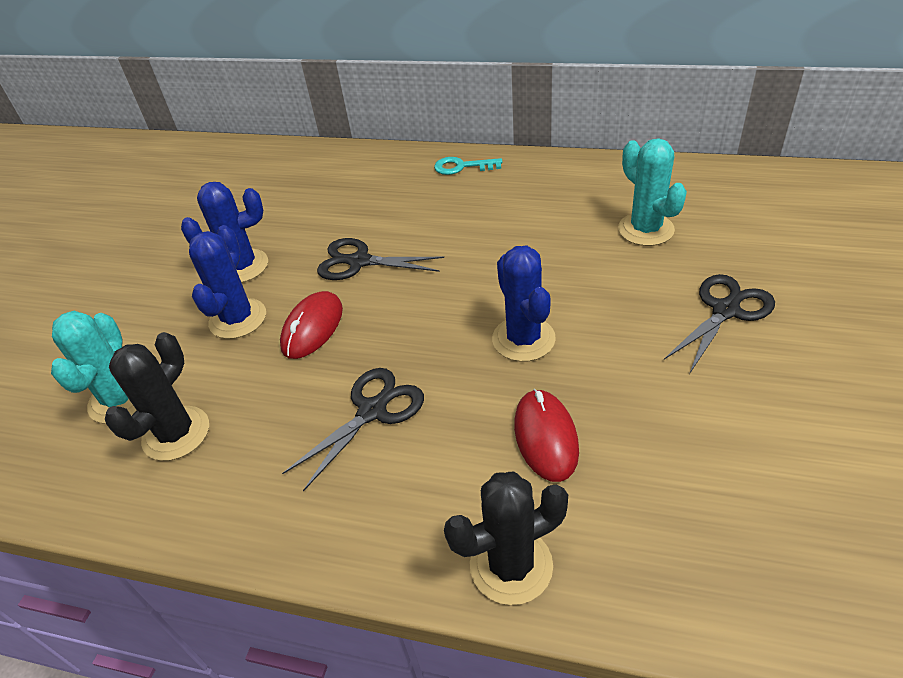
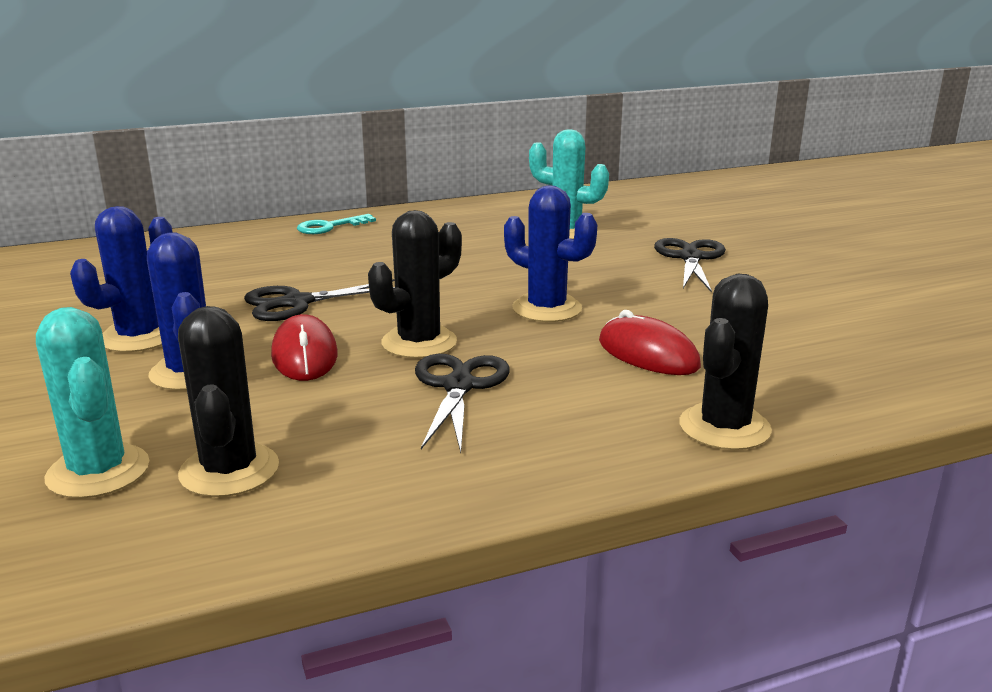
camera: 40 degrees left, 20 degrees down
none -> black cactus [368,210,462,358]

